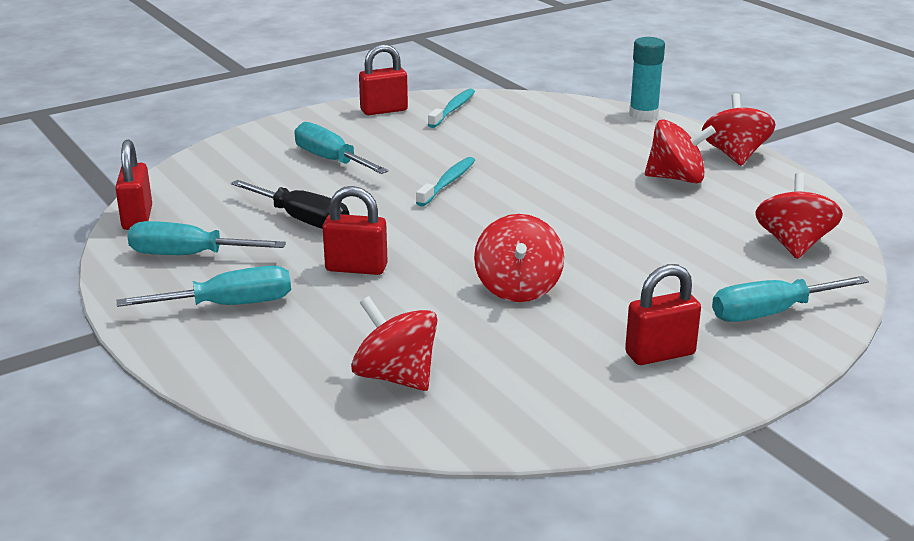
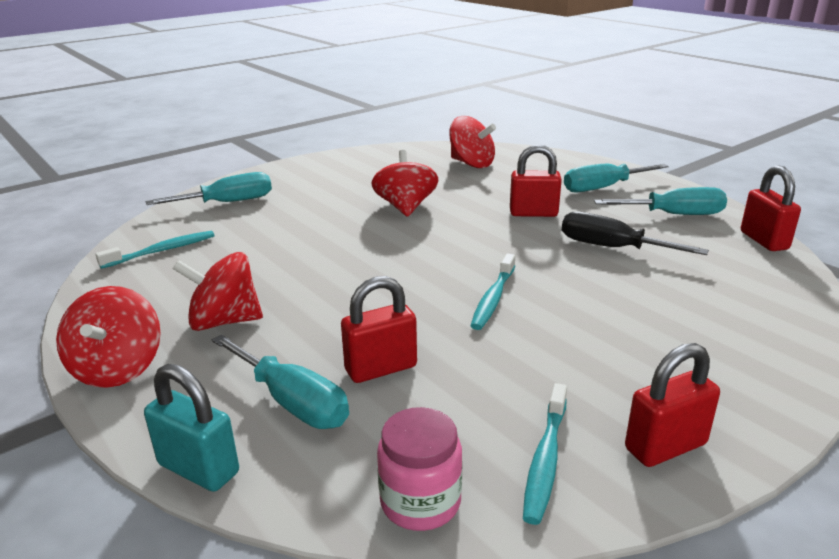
camera: 175 degrees right, 0 degrees up
turquoise screwdriver [294,122,388,174] -> turquoise screwdriver moved to [212,335,349,429]
red padlock [625,264,701,365] -> red padlock moved to [341,276,417,383]
turquoise glue stick [629,37,665,120] -> turquoise padlock [144,364,239,492]
red spinning top [755,173,843,259] -> turquoise toothbrush [95,231,215,269]
none -> pink jar [377,407,462,531]

